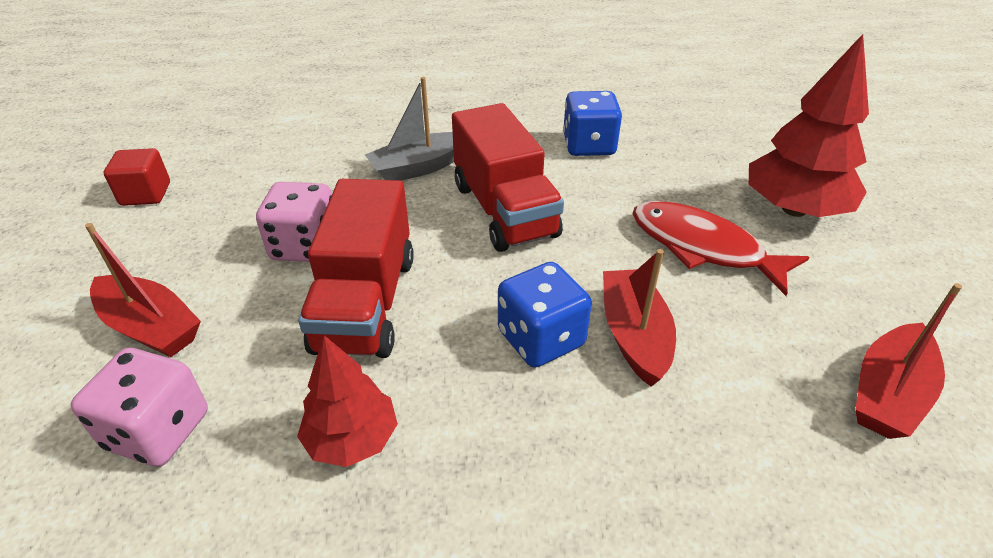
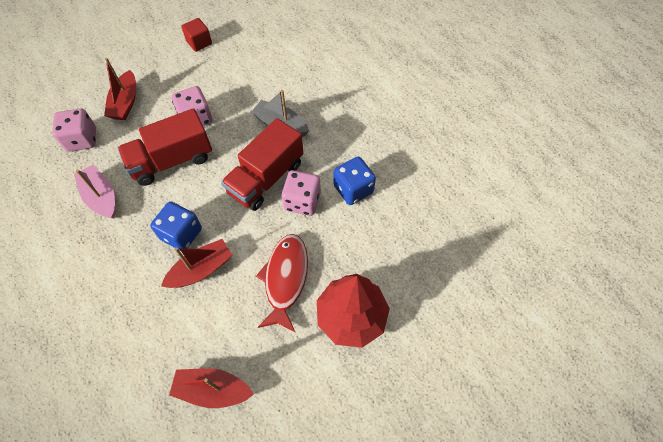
camera: 60 degrees right, 20 degrees up
red tree [297,335,398,467] -> pink boat [74,165,115,219]
none -> pink dice [281,170,321,216]

